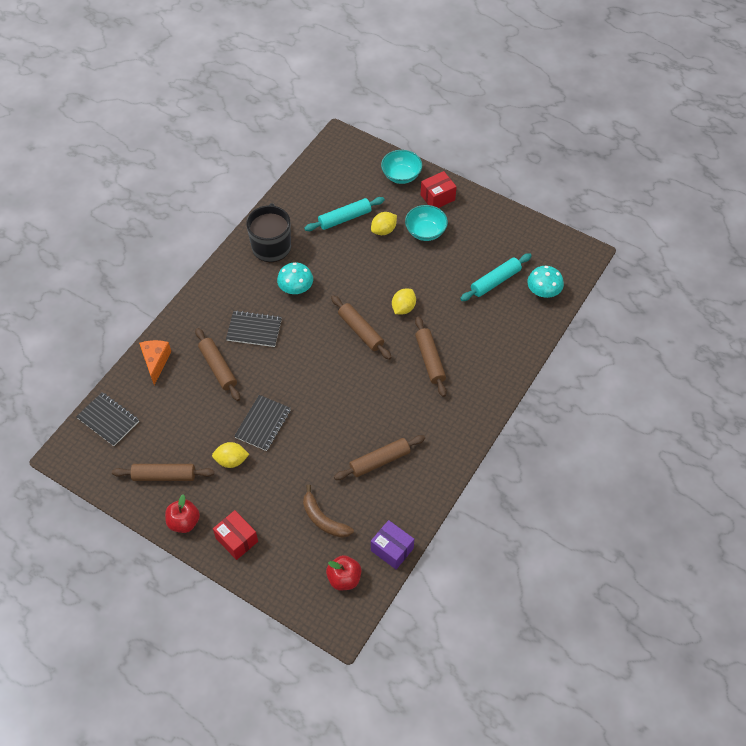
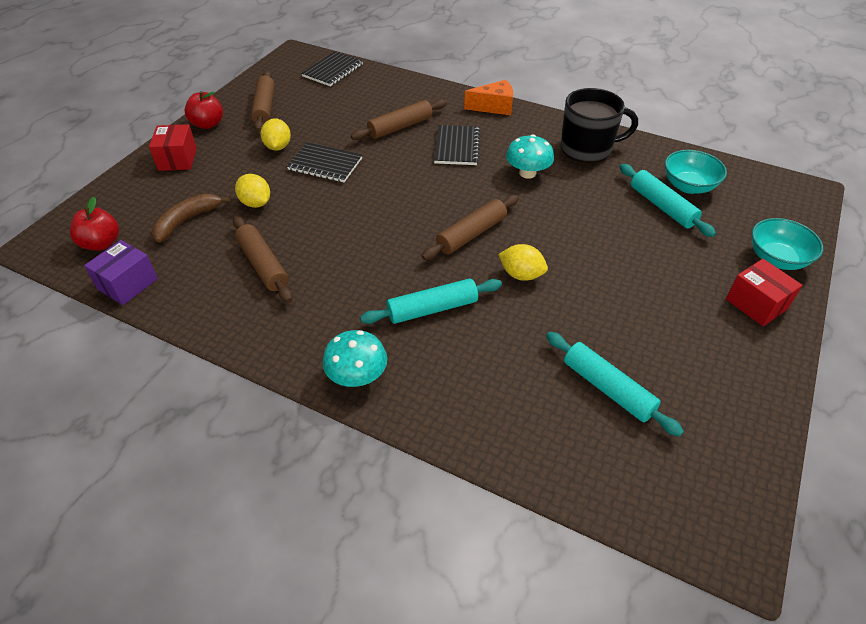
camera: 85 degrees right, 10 degrees down
orange cheese [139,340,171,385] -> orange cheese moved to [464,80,513,115]
red box [213,510,258,560] -> red box turned 45 degrees counterclockwise [149,124,197,171]
yellow lemon [371,212,397,235] -> yellow lemon moved to [235,174,270,208]
turquoise bowl [405,205,448,241] -> turquoise bowl moved to [665,150,727,194]
brown rolling pin [415,317,447,397] -> turquoise rolling pin [360,278,502,324]
turquoise mushroom [527,266,564,298] -> turquoise mushroom moved to [322,330,387,387]

